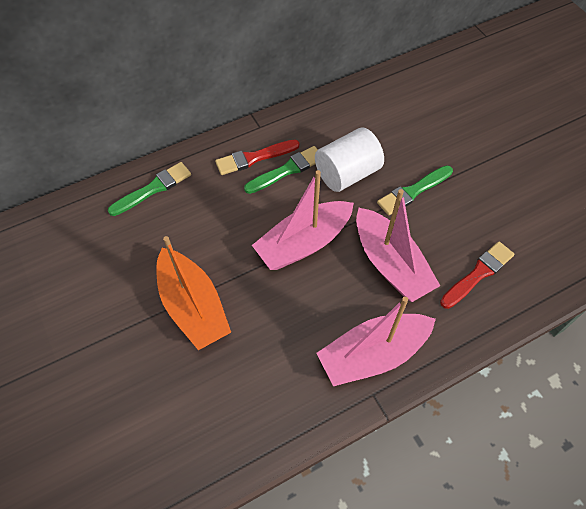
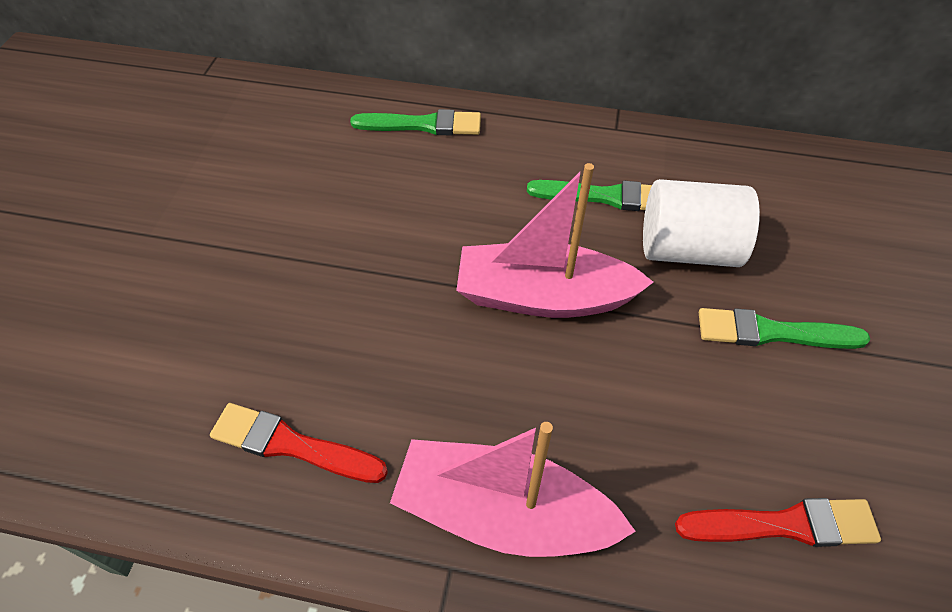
camera: 40 degrees right, 5 degrees down
orange boat [156,236,231,350] -> none
red brush [215,140,300,175] -> red brush moved to [210,403,388,483]
pink boat [356,189,440,302] -> none

